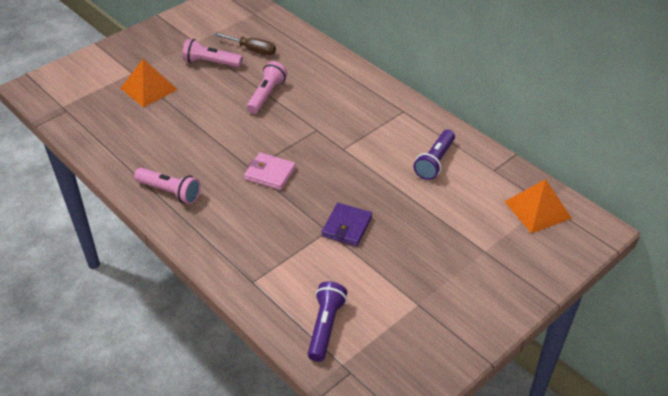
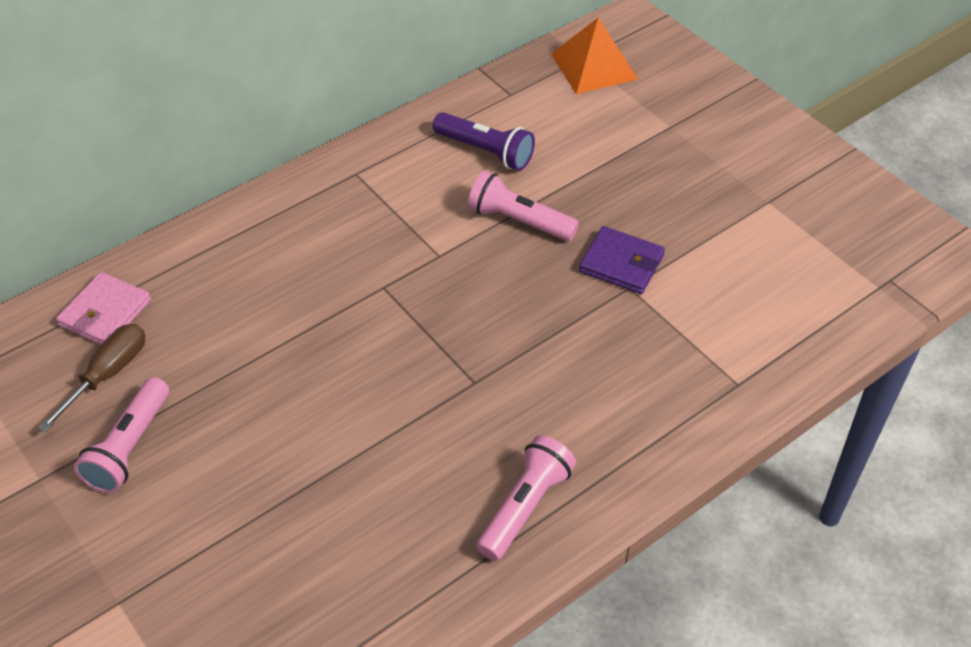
camera: 85 degrees left, 5 degrees up
orange pyramid [121,59,178,107] -> none
pink wallet [244,153,296,190] -> pink wallet moved to [56,272,151,345]
pink flashlight [247,61,287,114] -> pink flashlight moved to [468,171,579,241]
purple flashlight [308,281,347,362] -> none

